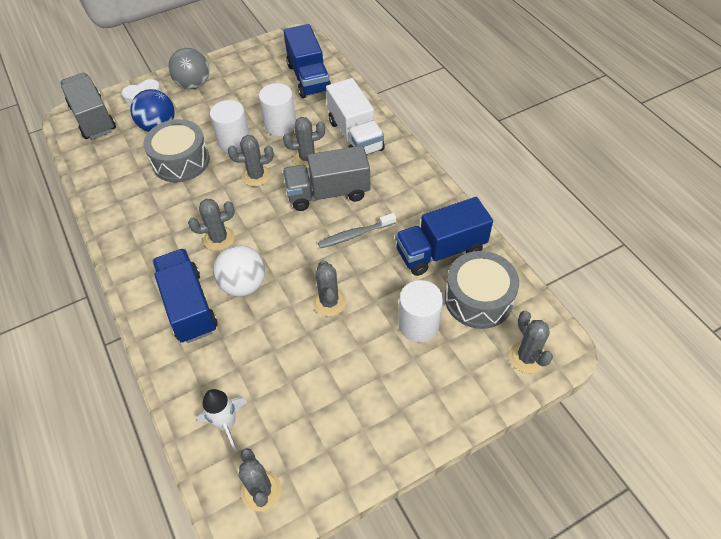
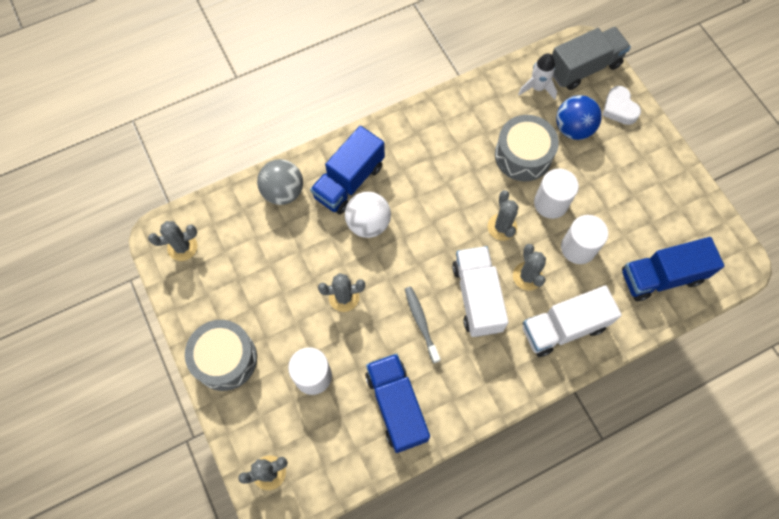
camera: 90 degrees right, 15 degrees up
blue truck [152,248,218,343] -> blue truck turned 150 degrees clockwise [310,126,385,214]
grey ball [168,48,209,89] -> grey ball moved to [257,159,303,205]
grey cactus [188,199,235,251] -> none
white rocket [197,389,248,451] -> white rocket moved to [518,53,557,100]
grey truck [283,146,370,211] -> white truck [452,246,509,337]
grey drum [445,251,519,329] -> grey drum moved to [185,320,257,391]

